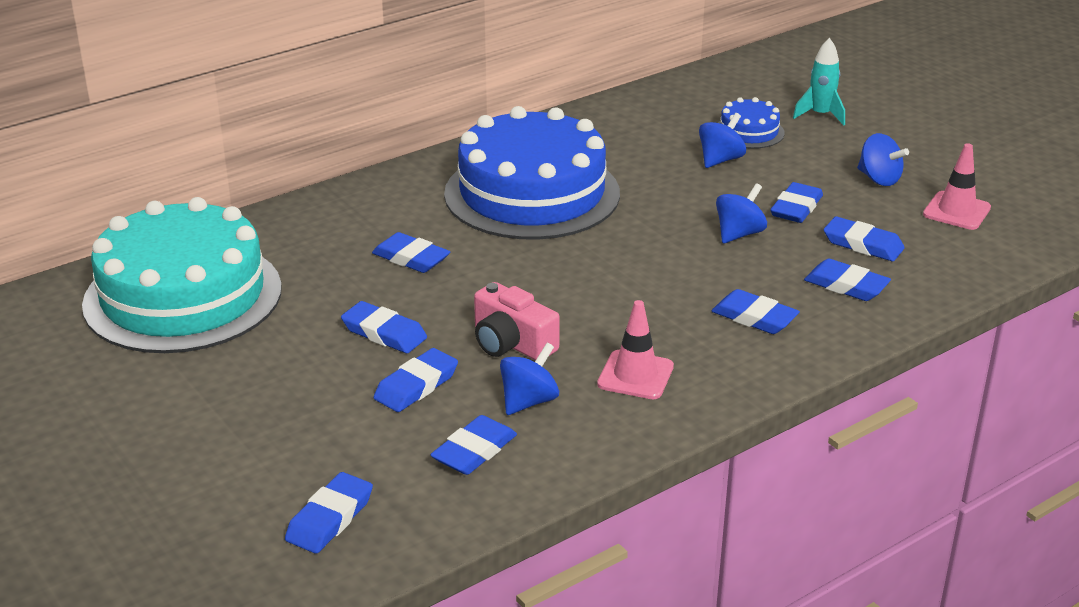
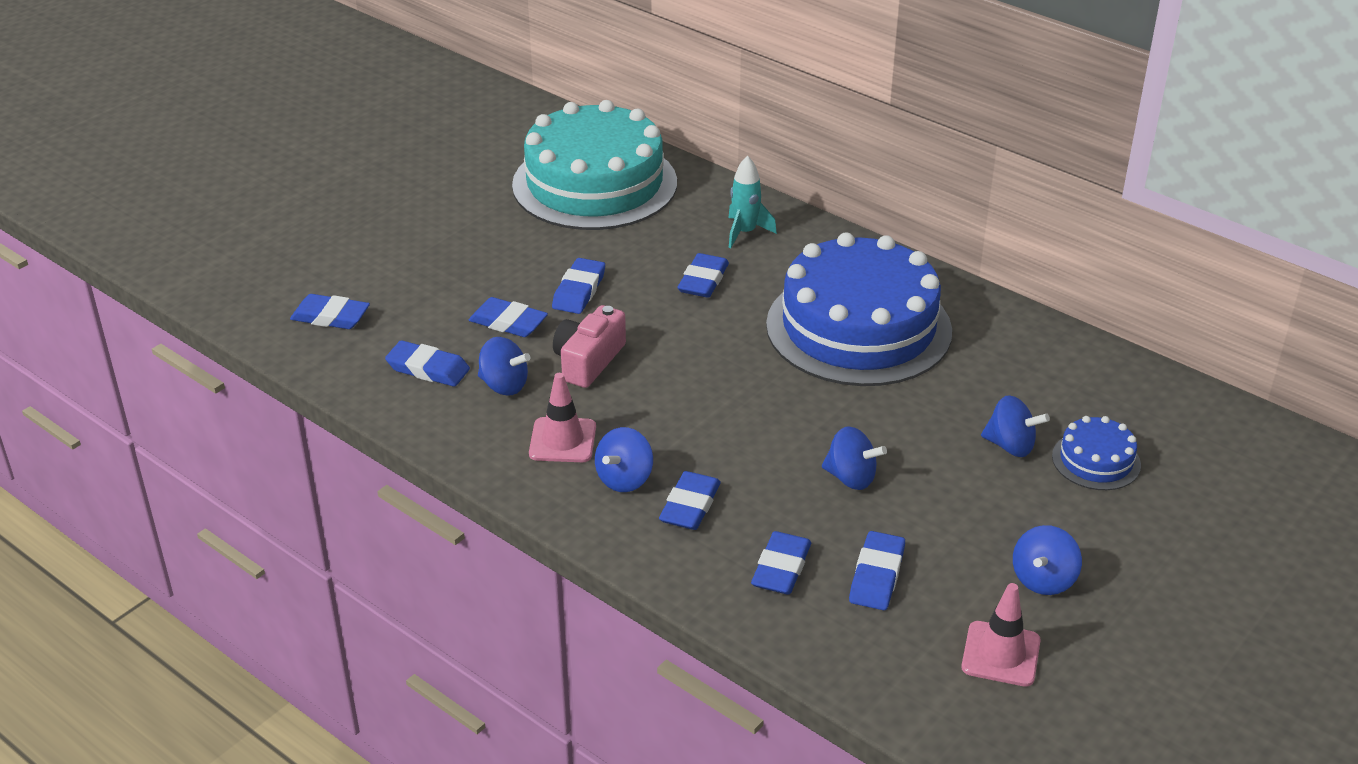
camera: 75 degrees right, 5 degrees up
blue eraser [770,182,823,223] -> none
turquoise rocket [793,38,845,125] -> turquoise rocket moved to [728,156,777,248]
none -> blue spinning top [595,427,653,492]

